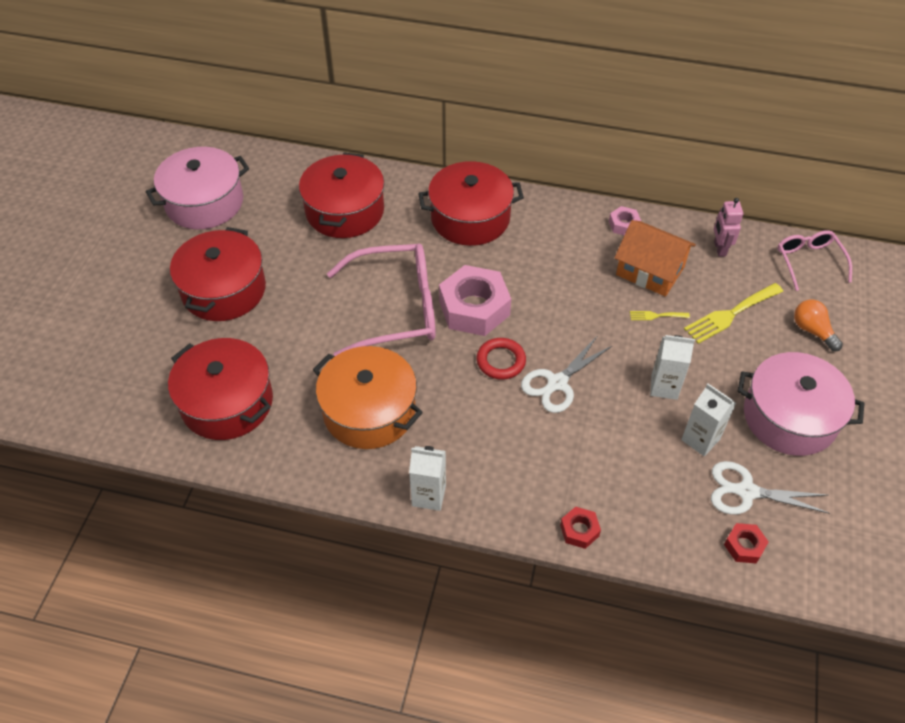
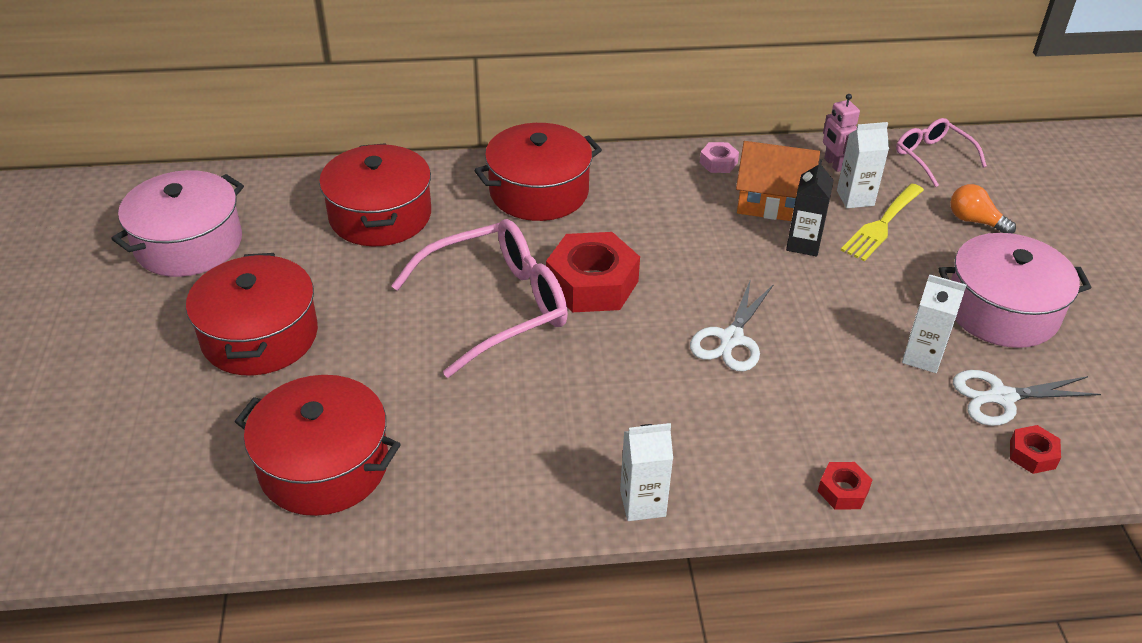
camera: 20 degrees left, 10 degrees down
orange pot [313,346,423,449] -> none
pink nut [439,265,511,336] -> red nut [546,232,640,312]
red ring [477,338,526,380] -> none
yellow fork [630,311,690,320] -> black carton [786,159,834,256]
white carton [650,335,695,400] -> white carton moved to [837,122,889,208]

